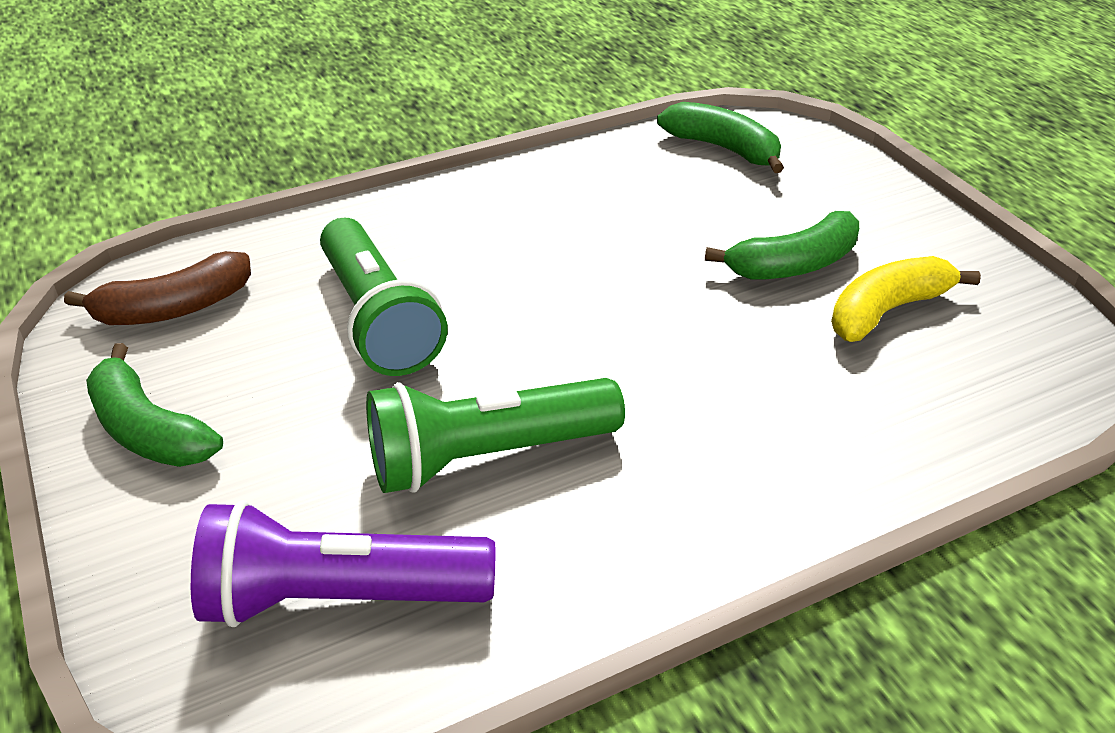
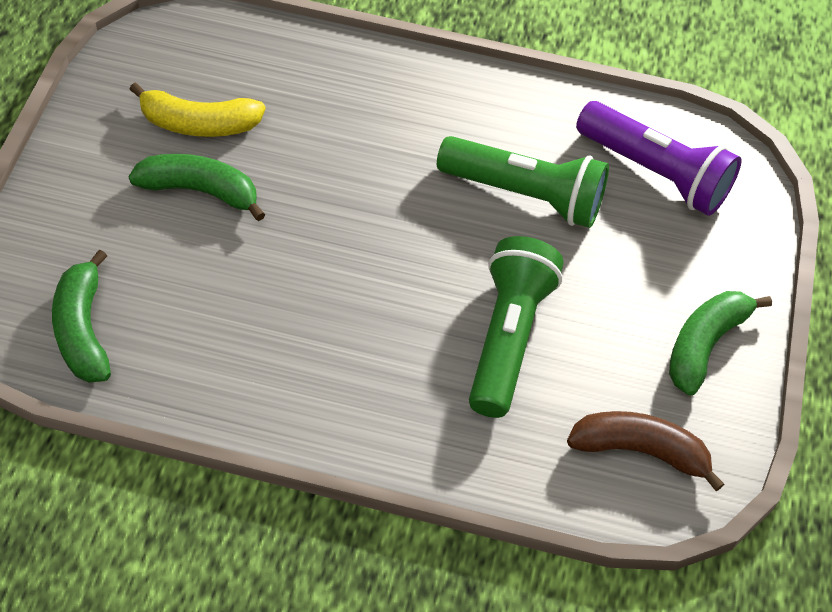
camera: 145 degrees left, 15 degrees up
green banana [86,343,223,467] -> green banana turned 135 degrees counterclockwise [669,291,772,396]

